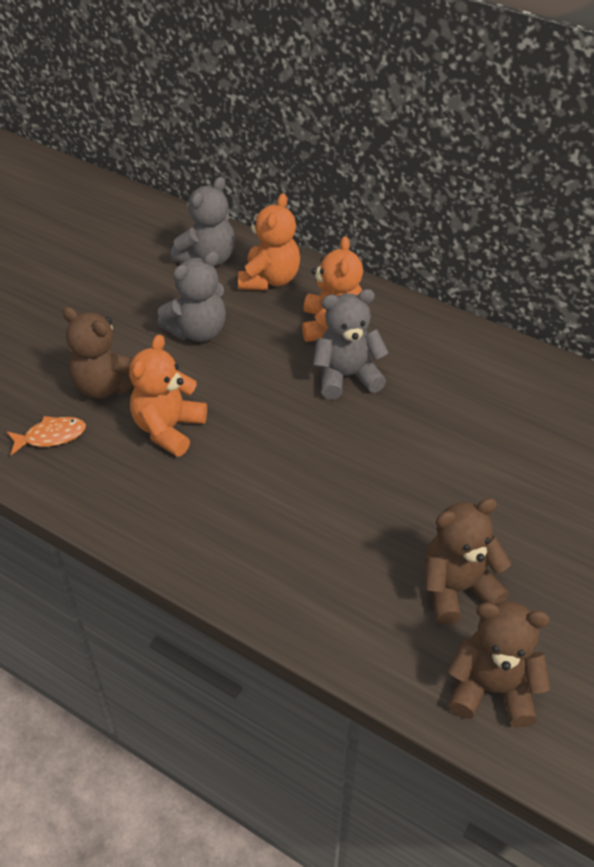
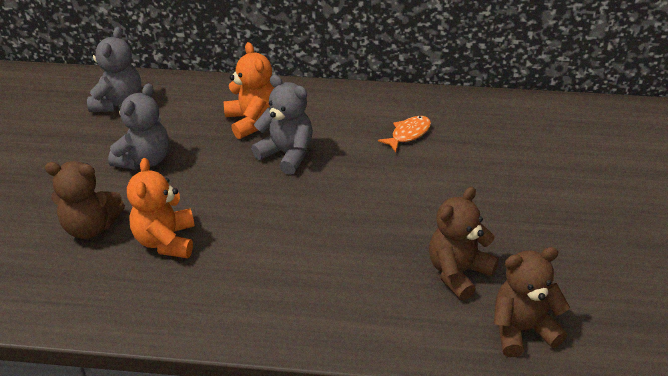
camera: 25 degrees left, 5 degrees down
orange fish [7,416,86,455] -> orange fish moved to [378,116,431,152]
orange teddy bear [238,193,300,290] -> none
grey teddy bear [313,289,389,400] -> grey teddy bear turned 75 degrees clockwise [251,75,313,175]

